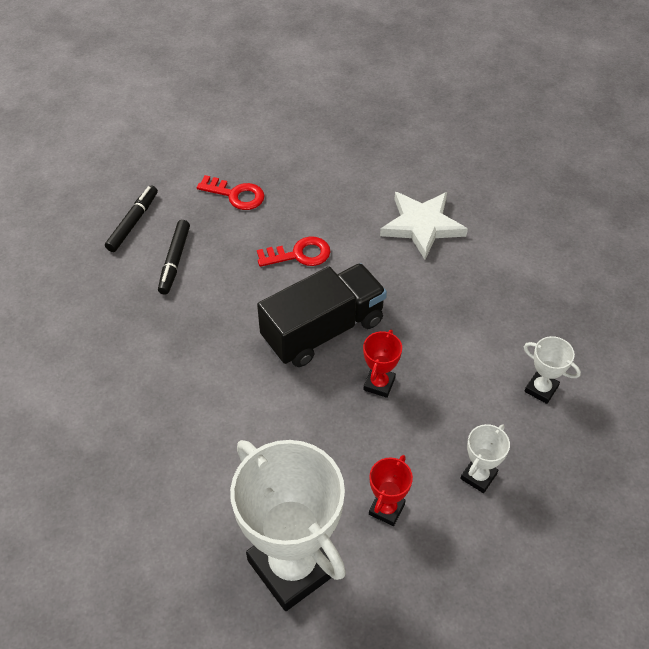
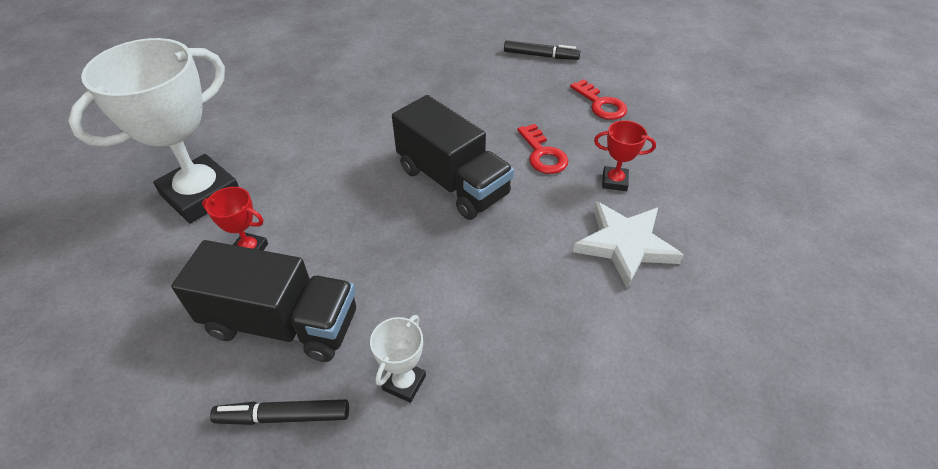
camera: 80 degrees right, 5 degrees down
black marker [158,220,190,295] -> black marker moved to [210,399,349,425]
red key [197,175,265,210] -> red key turned 45 degrees counterclockwise [570,79,627,120]
red trophy [363,330,402,398] -> red trophy moved to [594,120,656,191]
white trophy [460,424,510,493] -> black truck [171,240,356,362]

